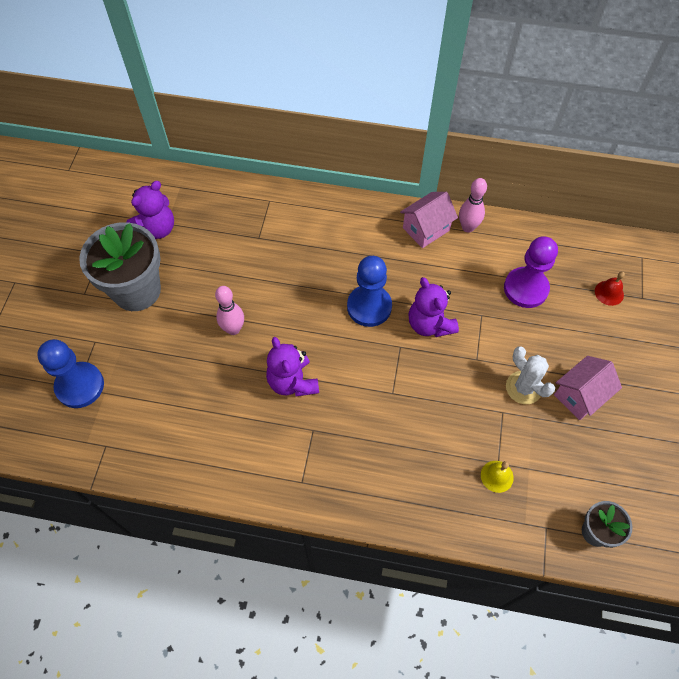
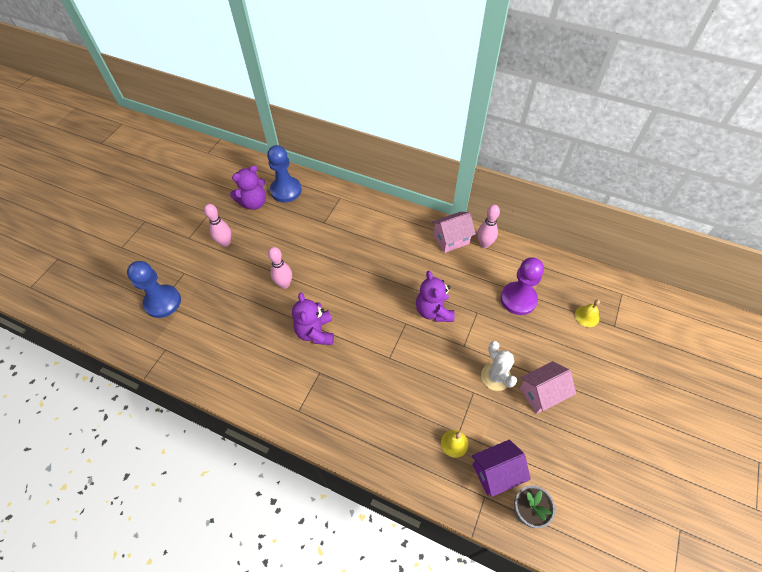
camera: 15 degrees right, 5 degrees down
grey flower pot [79,222,161,311] -> pink bowling pin [204,204,231,247]
blue pawn [347,256,392,327] -> blue pawn moved to [267,145,302,202]
red bell [595,271,625,306] -> yellow bell [575,300,600,327]
none -> purple house [472,439,531,497]

